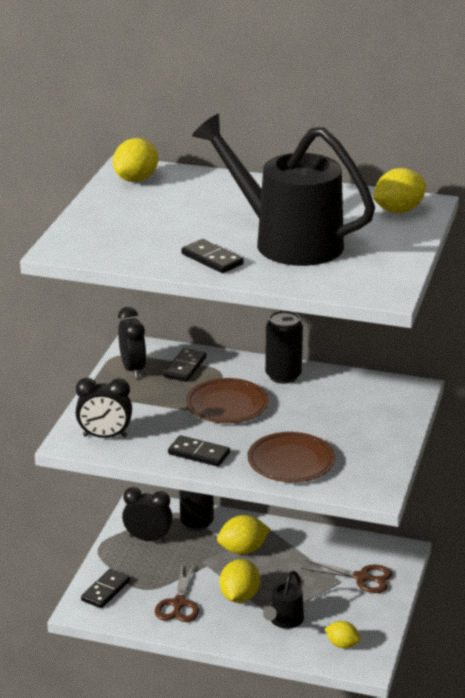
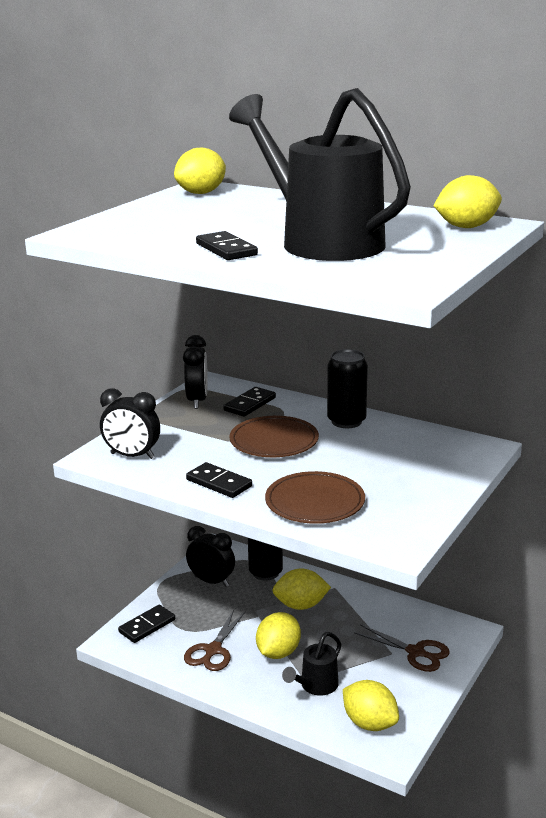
camera: 15 degrees right, 5 degrees down
yellow lemon [325,621,361,648] -> yellow lemon [343,680,399,731], size x1.56

